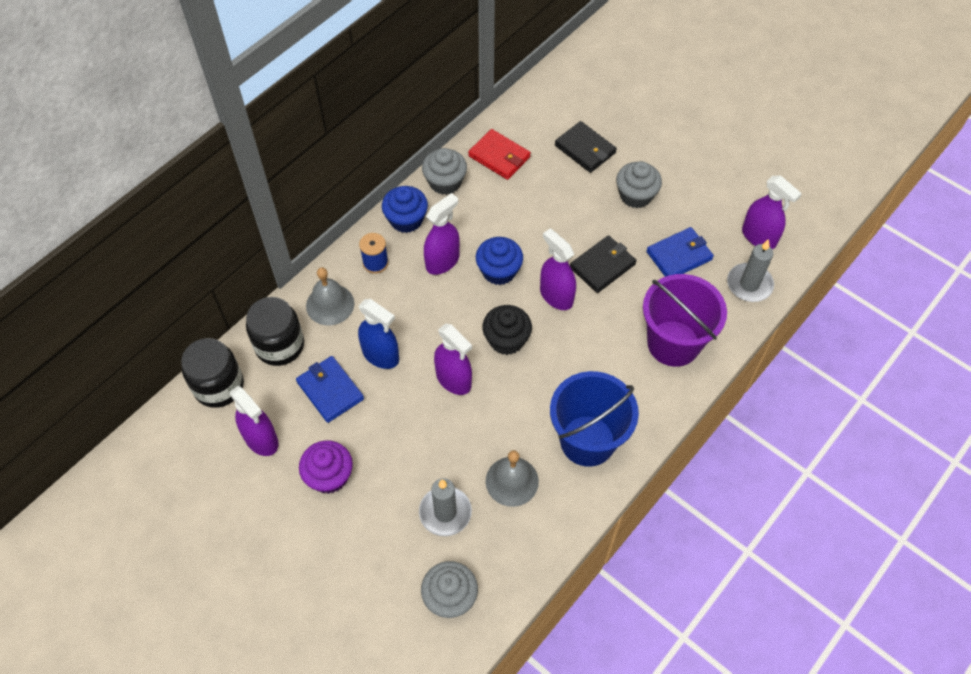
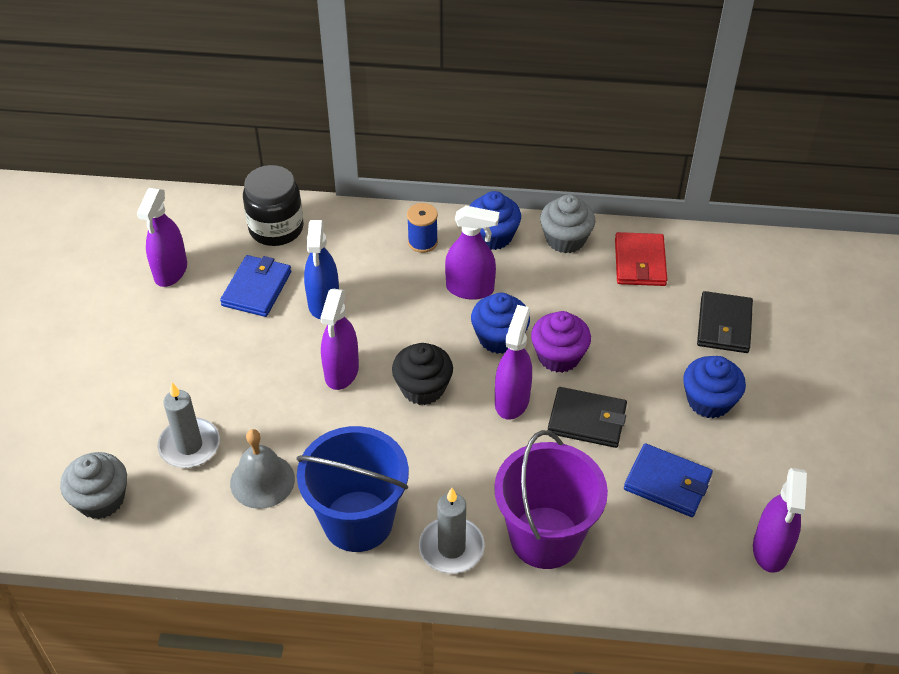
camera: 55 degrees right, 10 degrees down
black jar [181,338,244,408] -> none
purple cupcake [299,440,353,494] -> purple cupcake moved to [531,311,591,373]
grey bell [306,267,354,326] -> none
grey cupcake [616,161,662,208] -> blue cupcake [683,356,746,419]
grey candle [727,239,774,302] -> grey candle moved to [419,488,485,574]

